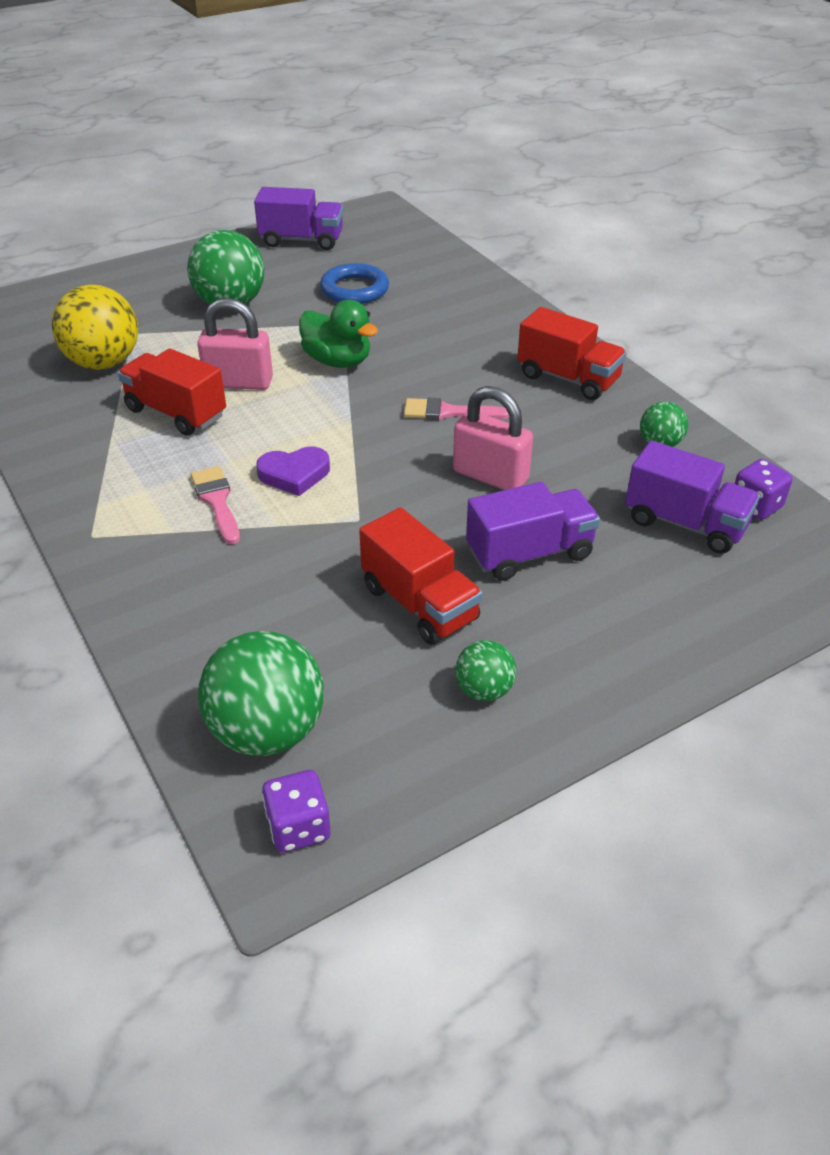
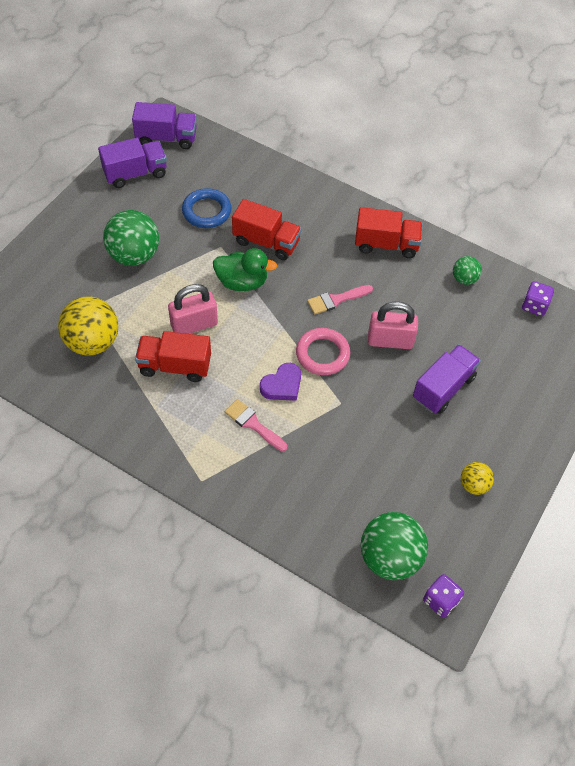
camera: 30 degrees left, 15 degrees up
red truck [359,507,483,645] -> red truck moved to [232,199,302,260]
green ball [455,640,516,701] -> yellow ball [461,462,494,495]
purple truck [625,440,760,554] -> purple truck moved to [132,102,197,149]
none -> pink ring [296,328,351,375]

